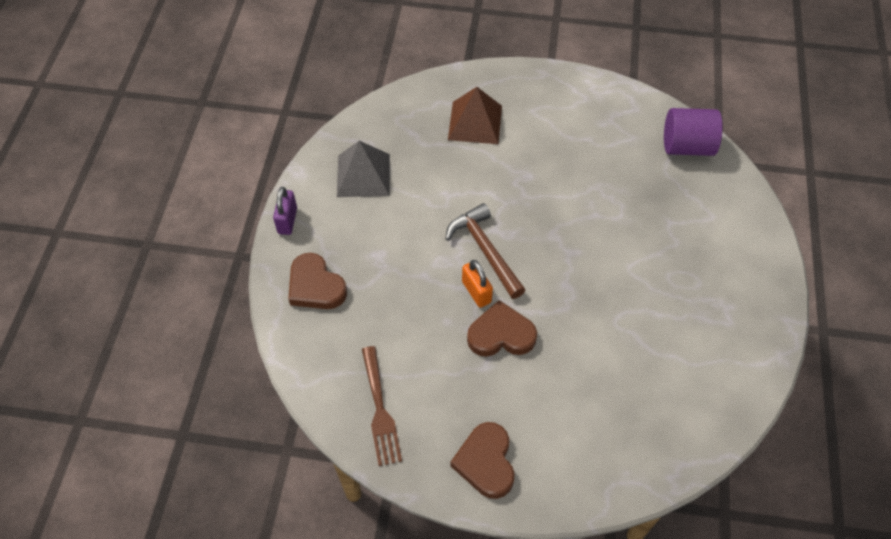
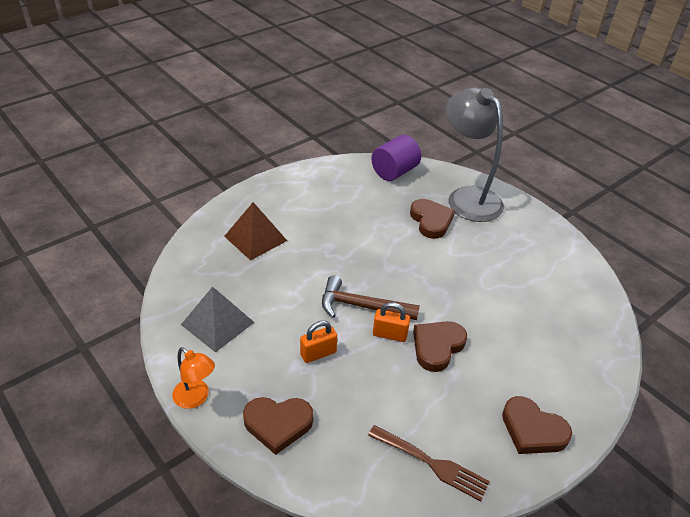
camera: 50 degrees left, 15 degrees down
purple padlock [273,187,297,235] -> orange lamp [172,347,215,409]
none -> orange padlock [300,320,337,363]
none -> brown heart [410,199,455,239]
none -> grey lamp [446,87,504,222]

